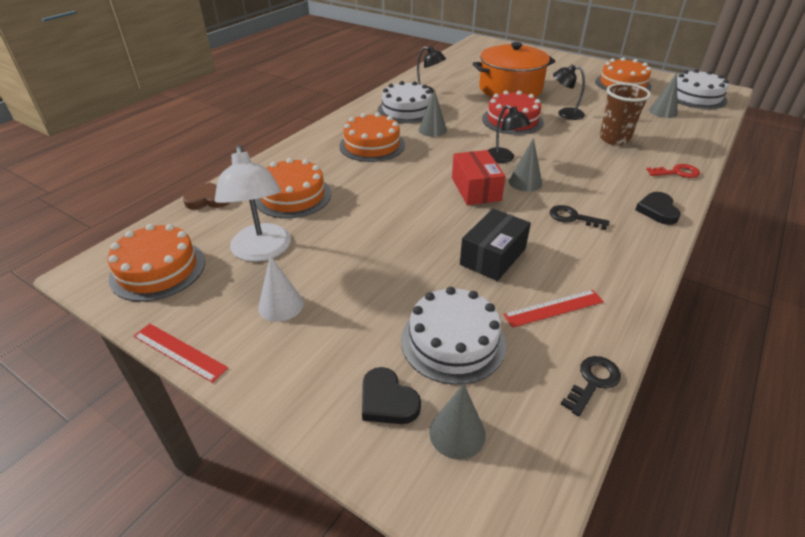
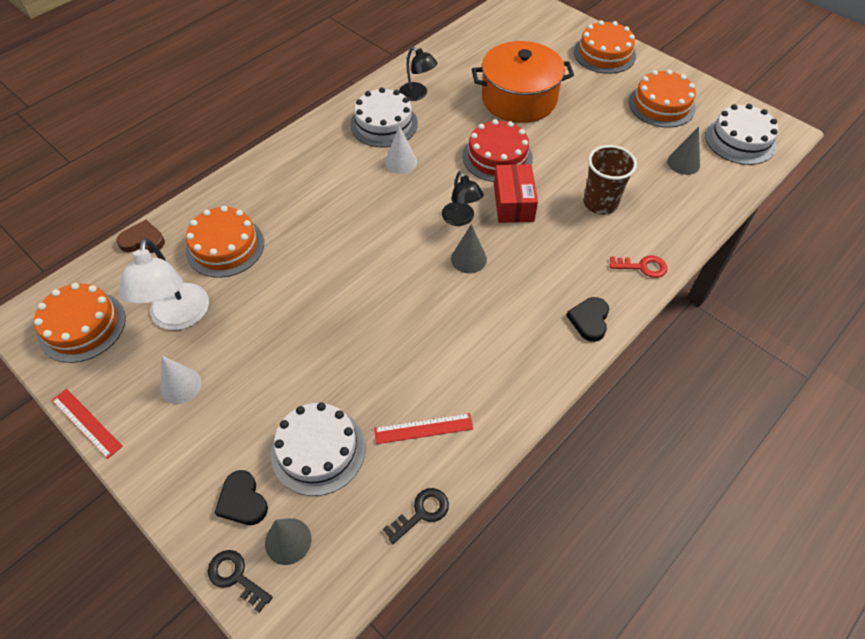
camera: 10 degrees right, 15 degrees up
orange cake [339,113,405,162] -> orange cake moved to [574,20,636,74]
grey cone [419,90,447,137] -> white cone [385,125,417,174]
red box [452,150,506,205] -> red box moved to [494,164,538,223]
black box [460,209,531,281] -> none
black key [550,205,610,230] -> black key moved to [208,550,273,613]
black lamp [553,64,585,120] -> none

